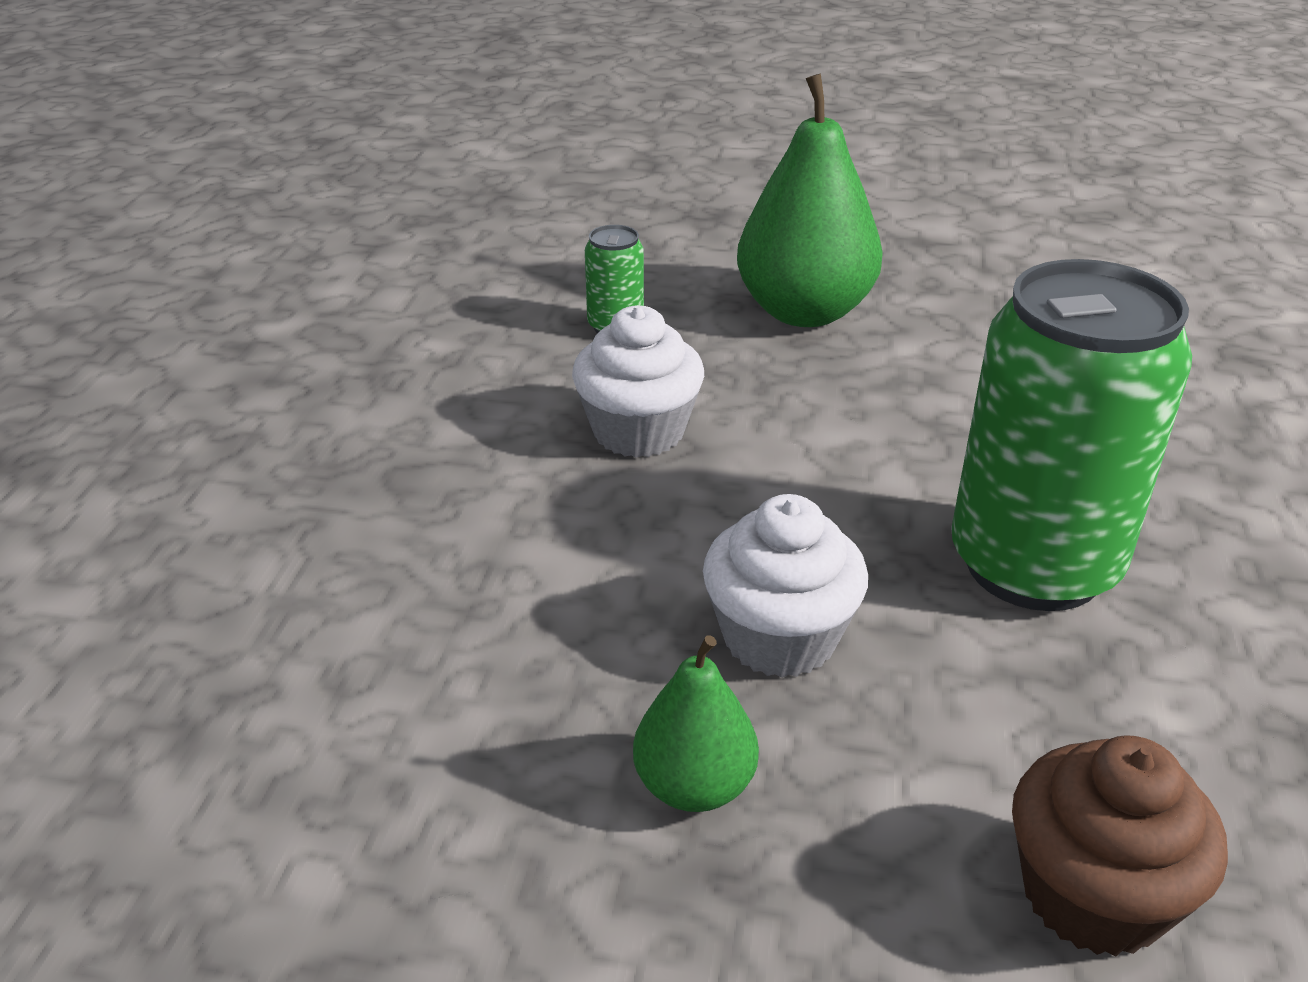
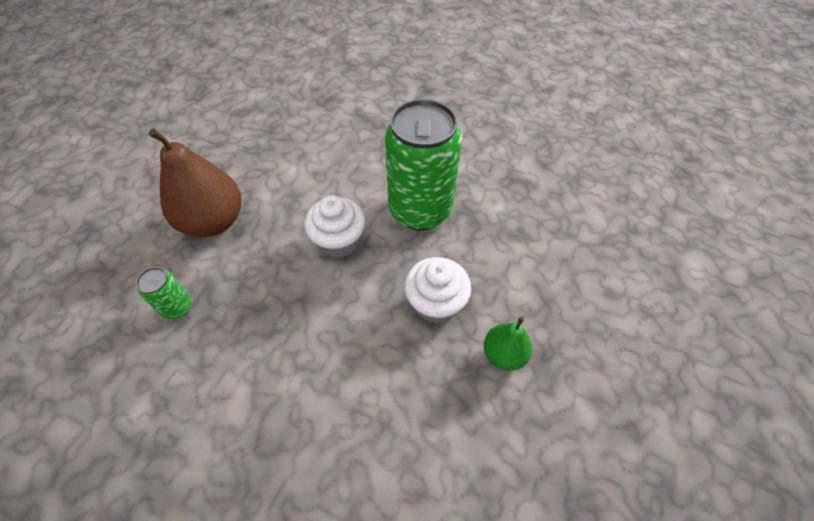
camera: 75 degrees left, 20 degrees up
white cupcake [572,305,704,458] -> white cupcake moved to [304,195,366,258]
green pear [737,74,883,327] -> brown pear [149,128,241,237]
brown cupcake [1012,735,1228,956] -> none

